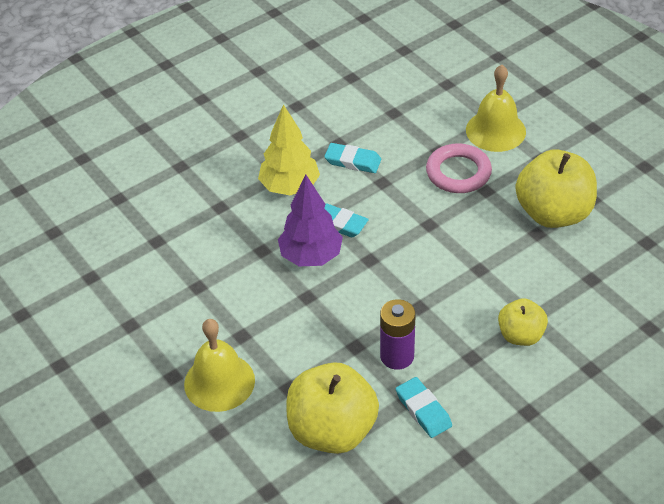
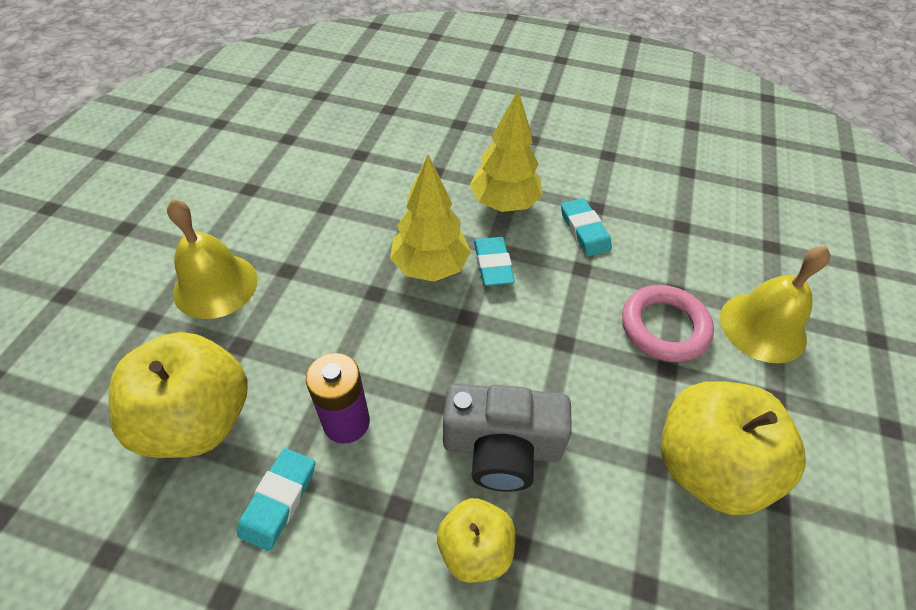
camera: 50 degrees right, 5 degrees up
purple tree [278,175,343,266] -> yellow tree [390,155,471,282]
none -> grey camera [443,383,572,492]

